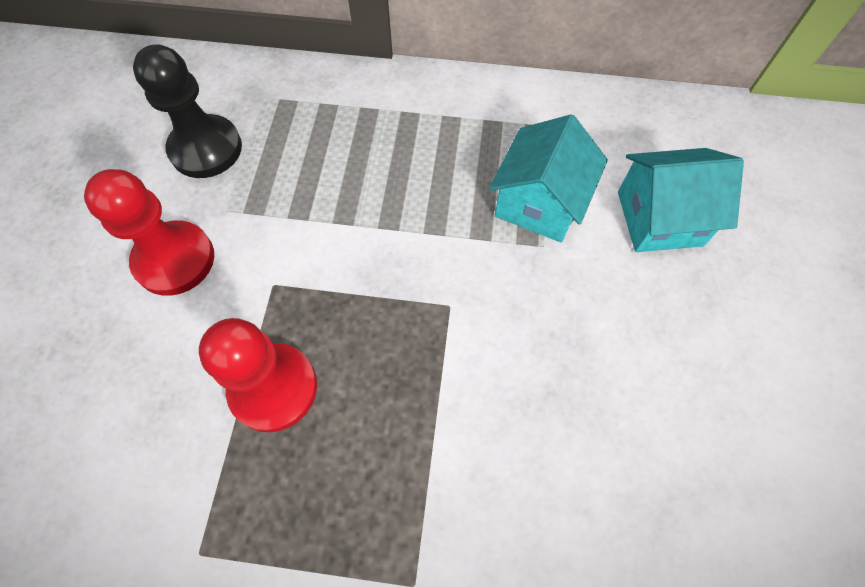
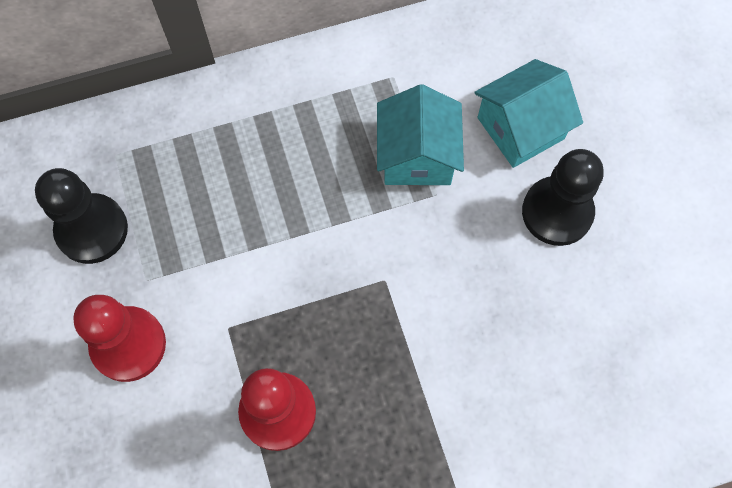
camera: 25 degrees left, 5 degrees up
none -> black pawn [522,149,604,246]

